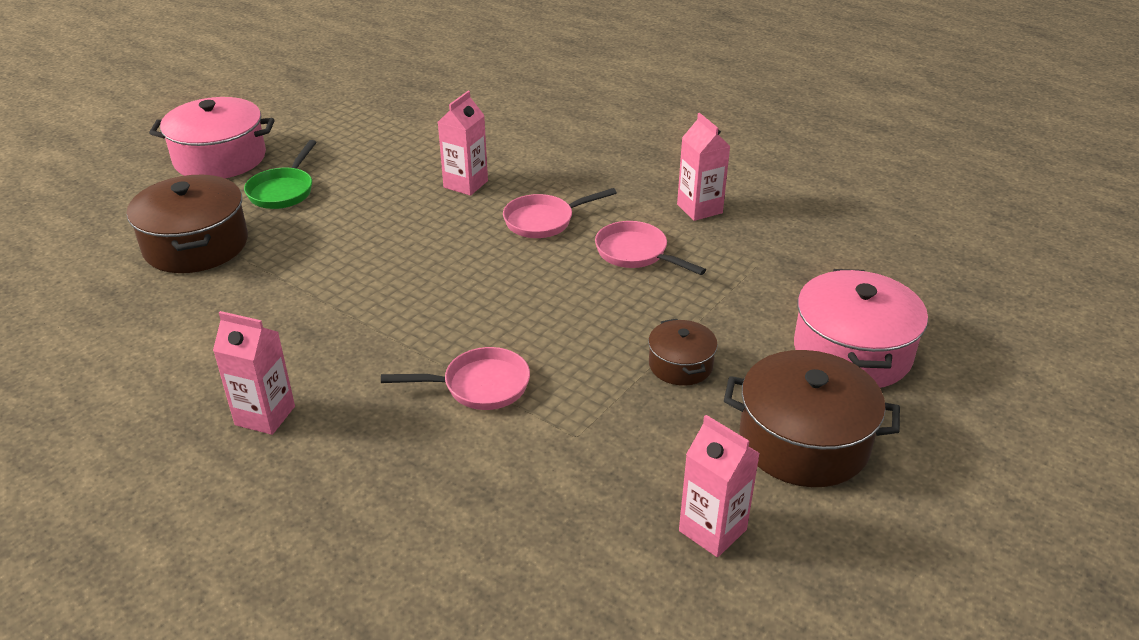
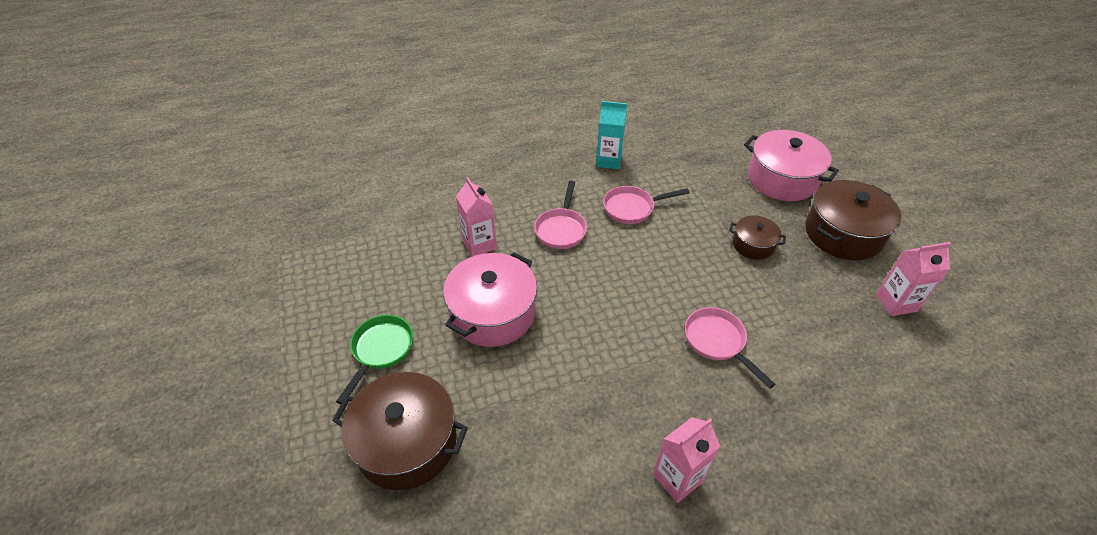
camera: 55 degrees left, 10 degrees up
pink pot [149,97,274,178] -> pink pot moved to [443,252,537,347]
green pan [244,140,316,209] -> green pan turned 120 degrees counterclockwise [336,315,413,404]
pink pan [381,347,530,410] -> pink pan turned 60 degrees counterclockwise [685,307,776,389]
pink carton [677,113,730,221] -> turquoise carton [596,101,627,169]

